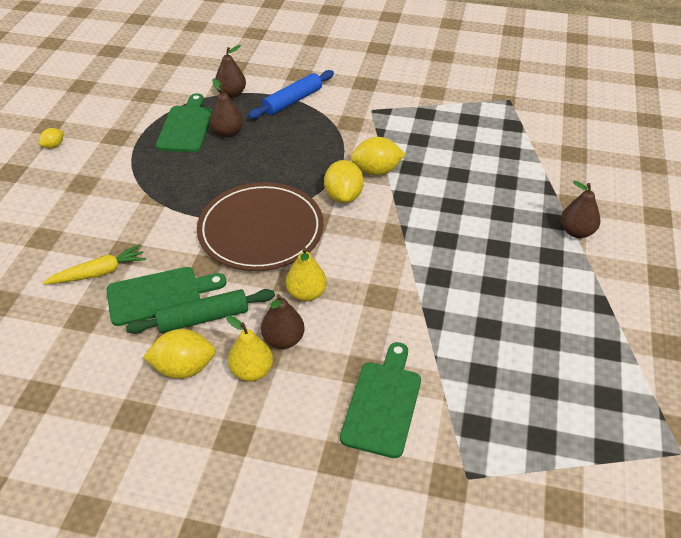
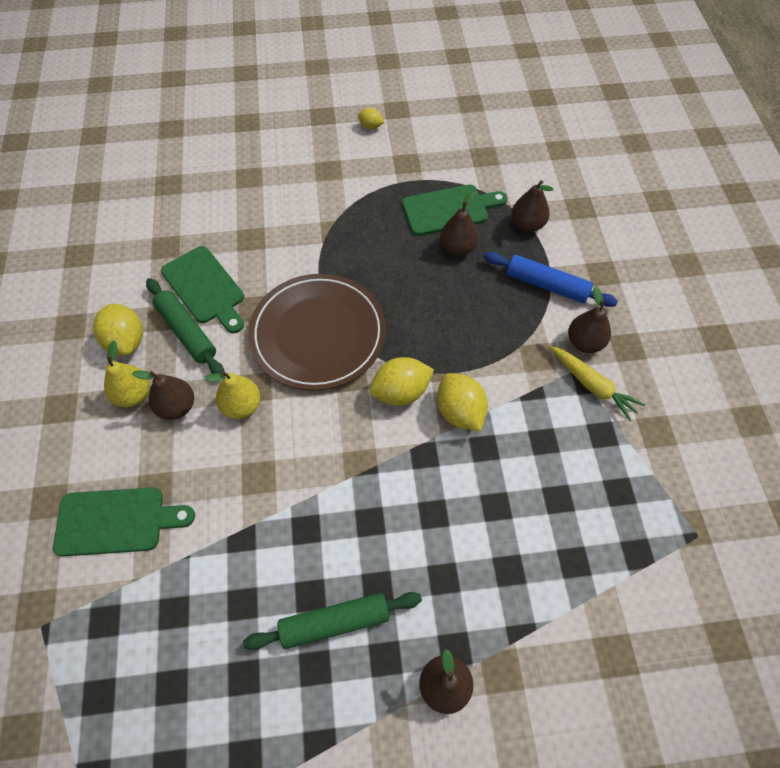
camera: 70 degrees right, 15 degrees up
yellow carrot [42,244,146,285] -> yellow carrot moved to [550,346,645,421]
none -> green rolling pin [243,592,422,650]
none -> brown pear [568,287,611,353]

